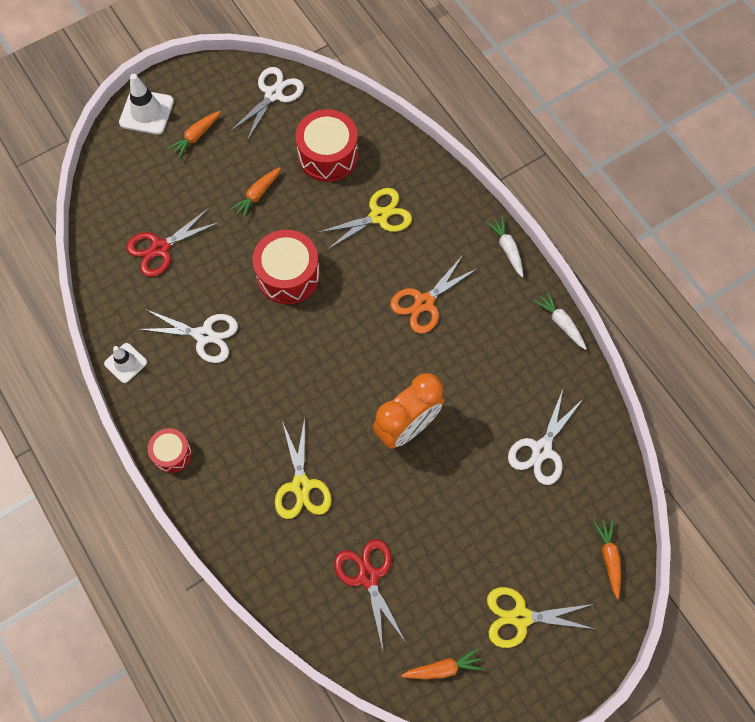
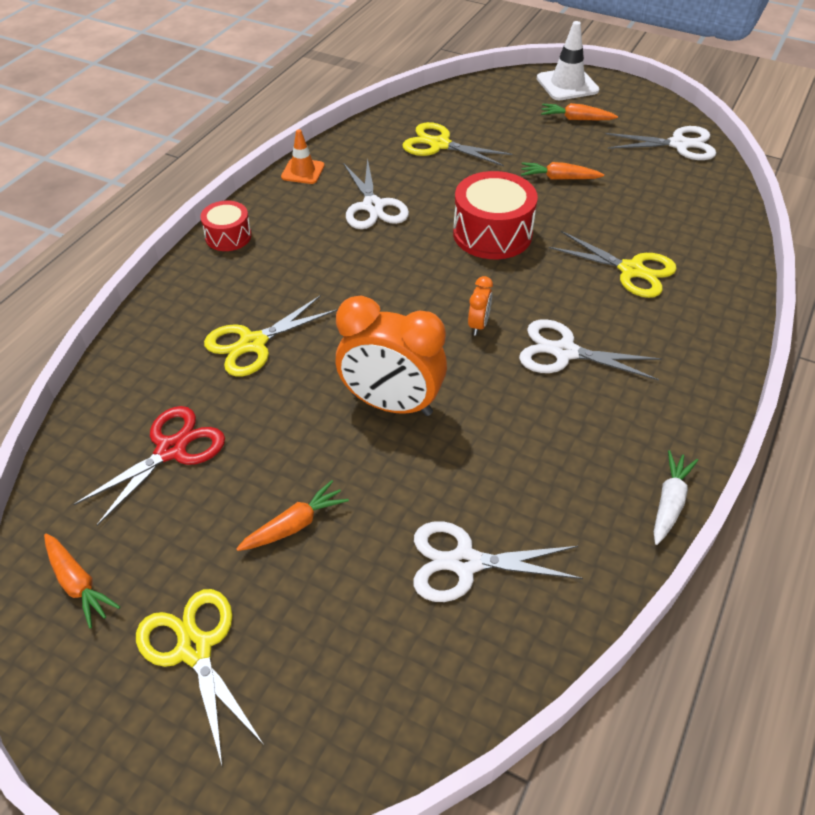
camera: 60 degrees right, 20 degrees down
white traffic cone [104,343,147,383] -> orange traffic cone [281,129,325,184]
red scissors [126,207,220,277] -> yellow scissors [402,122,513,166]
red drum [295,109,358,182] -> none
orange scissors [390,255,478,333] -> white scissors [519,319,662,381]
white carrot [486,216,523,277] -> none
orange carrot [593,519,621,599] -> orange carrot moved to [236,480,349,551]
none -> orange clock [468,276,493,336]

